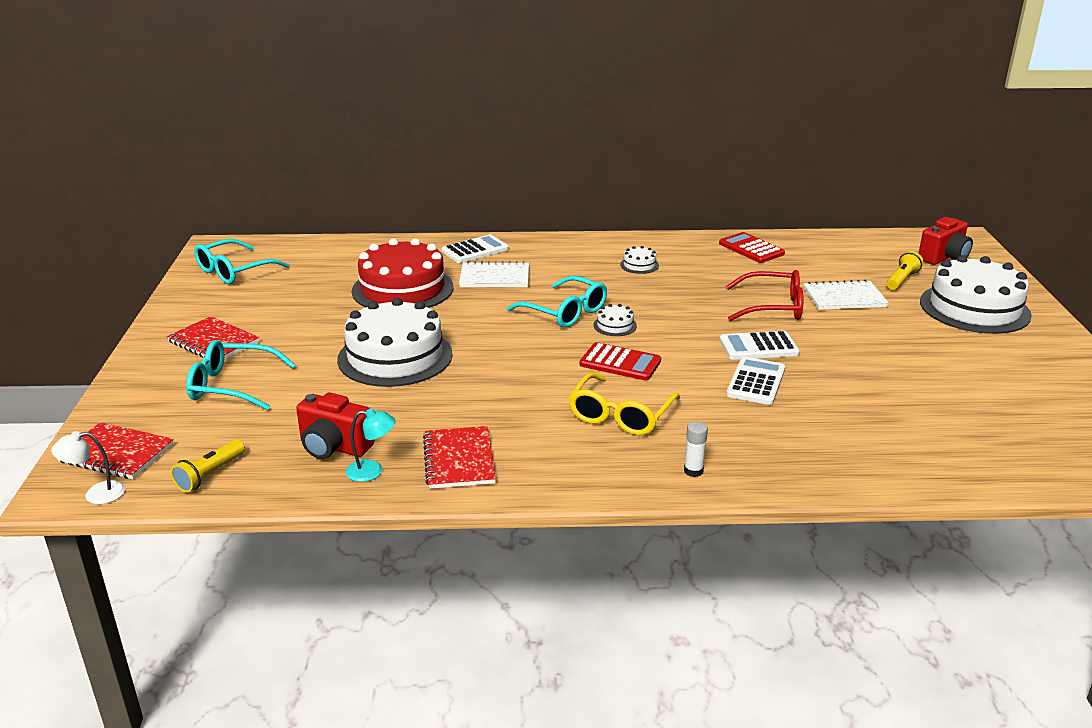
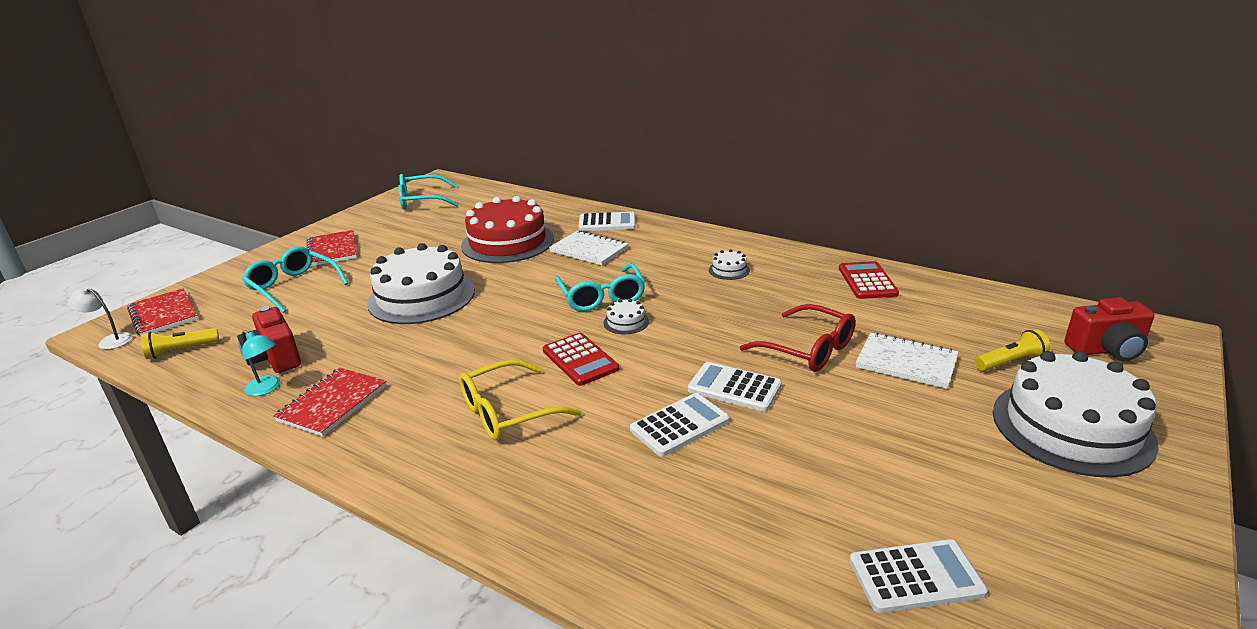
camera: 35 degrees right, 0 degrees up
white glue stick [684,422,708,477] -> none
none -> white calculator [850,539,988,613]

